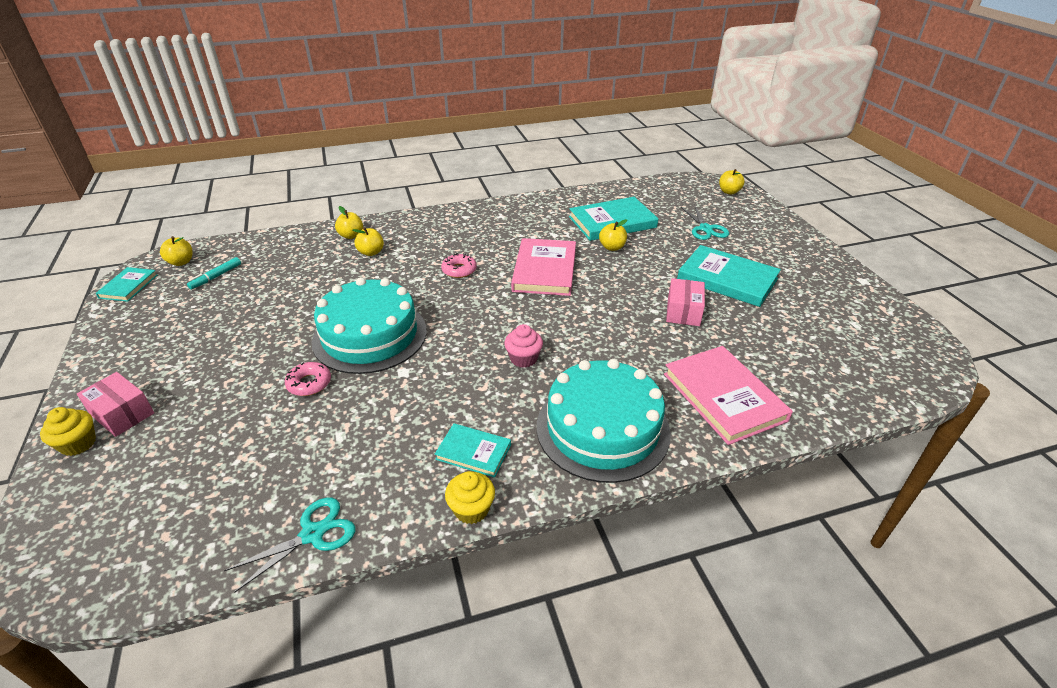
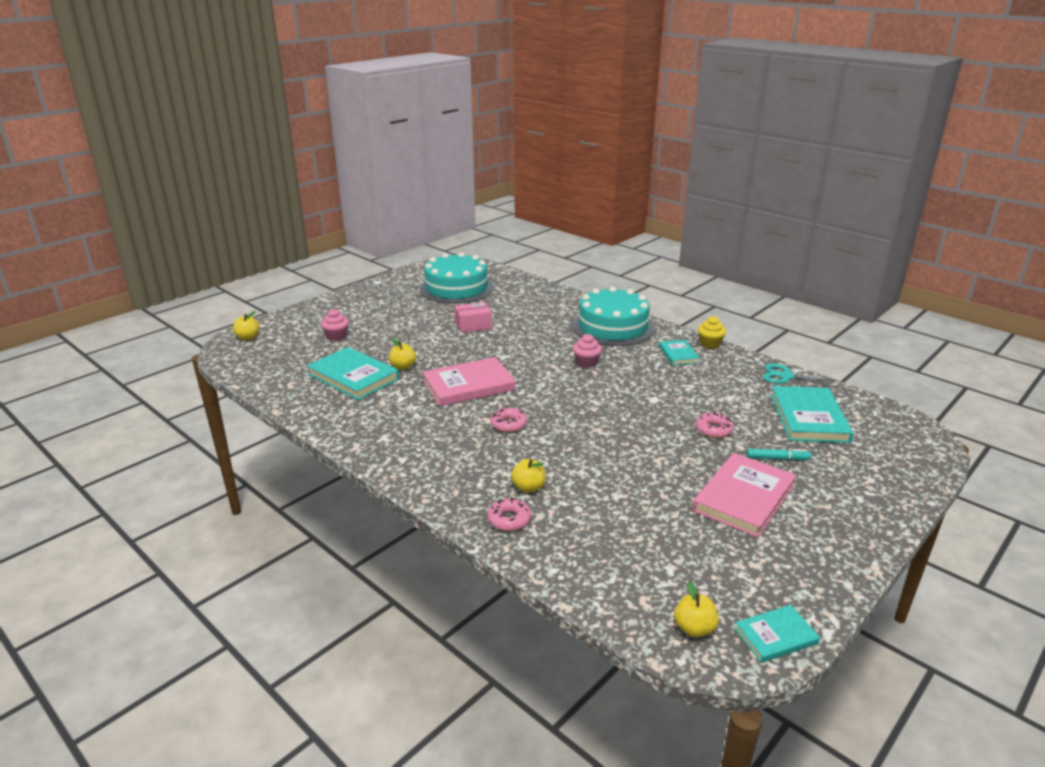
camera: 120 degrees left, 10 degrees down
yellow cupcake [40,407,96,456] -> none
pink box [77,372,154,437] -> none
turquoise marker [187,257,241,289] -> turquoise marker moved to [747,449,811,460]
turquoise cake [311,277,427,374] -> turquoise cake moved to [419,252,494,304]
yellow apple [335,206,363,239] -> pink donut [488,497,531,531]
pink book [664,346,793,445] -> pink book moved to [692,453,796,538]
turquoise book [677,245,781,307] -> turquoise book moved to [771,386,854,443]
turquoise scissors [681,205,729,240] -> pink cupcake [321,309,349,341]

